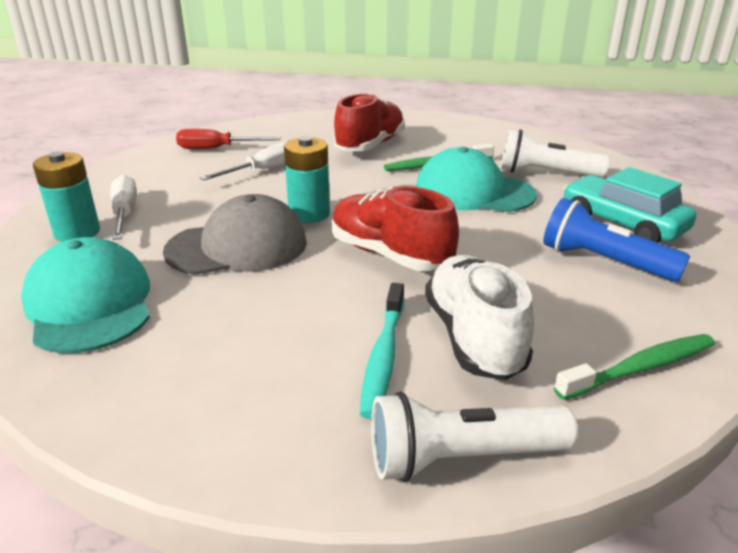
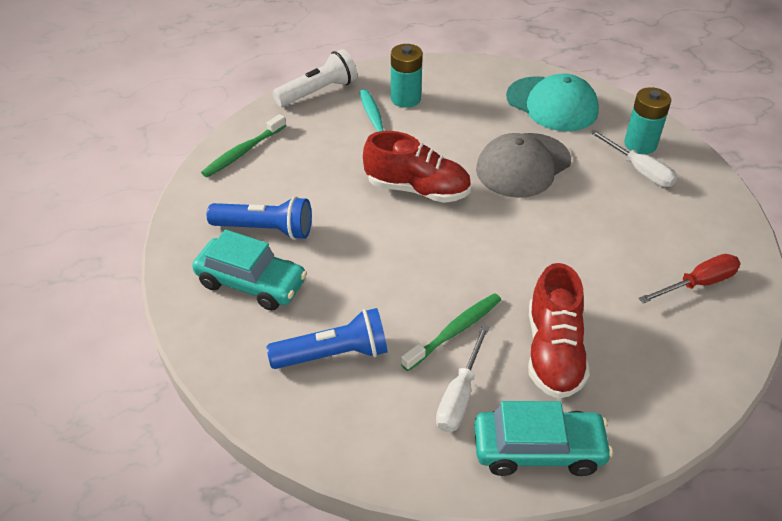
camera: 155 degrees right, 15 degrees up
white screwdriver [200,142,286,181] -> white screwdriver moved to [436,325,489,432]
turquoise battery [284,136,330,223] -> turquoise battery moved to [391,44,423,108]
turquoise cap [416,147,537,212] -> none
white shoe [425,255,534,380] -> none
white flashlight [501,129,610,177] -> blue flashlight [267,308,388,369]
none -> turquoise car [474,401,613,476]

